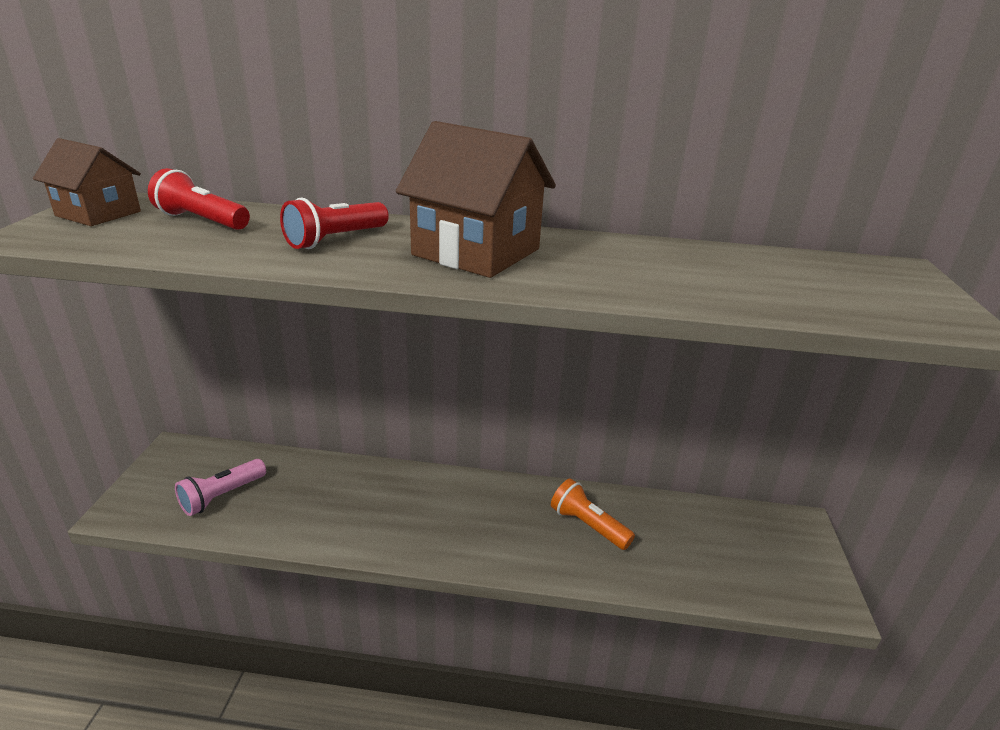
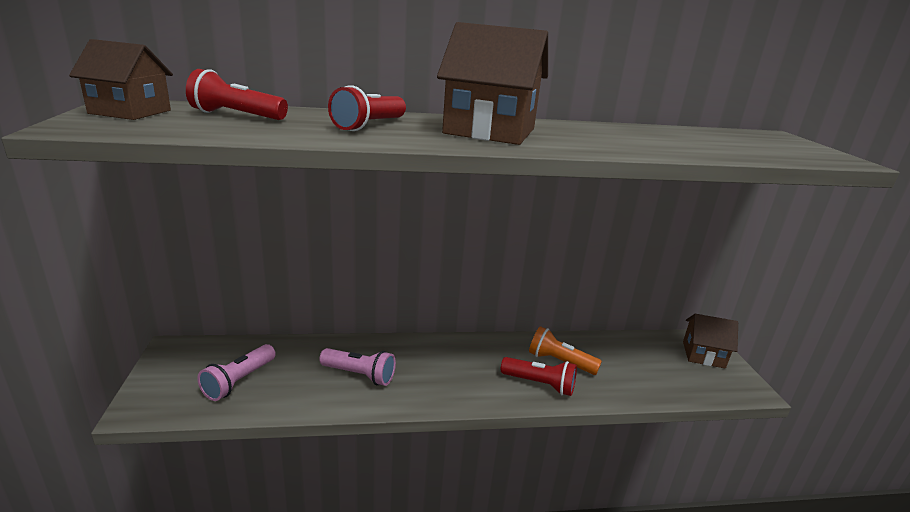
camera: 15 degrees left, 5 degrees down
none -> pink flashlight [319,348,396,386]
none -> red flashlight [501,357,577,396]
none -> brown house [683,314,738,369]

